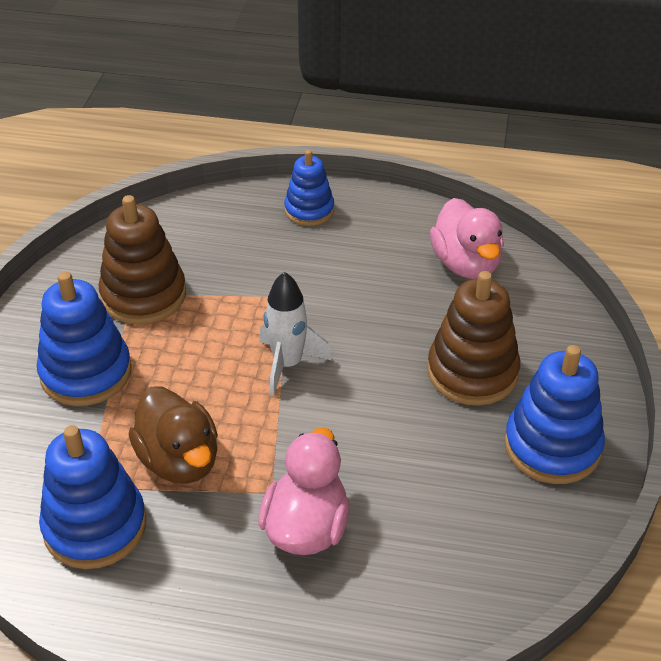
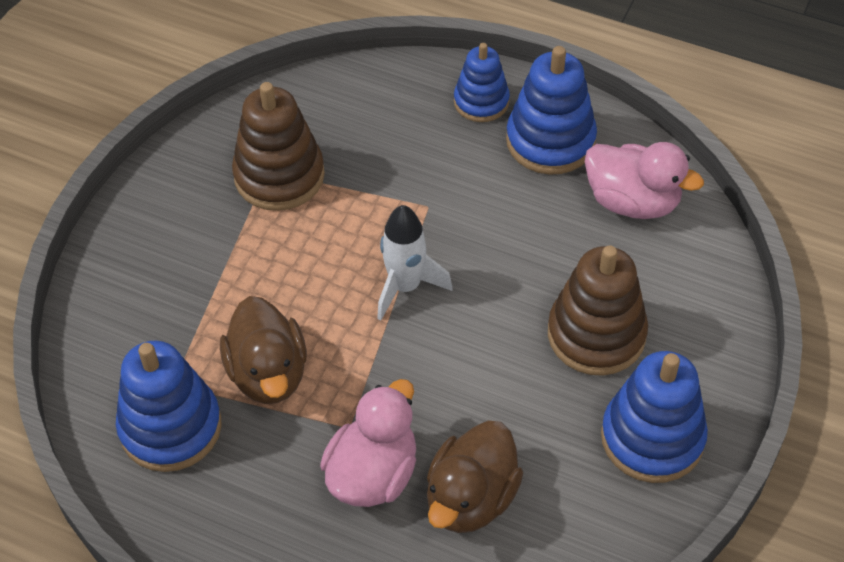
camera: 15 degrees right, 10 degrees up
blue stacking toy [37,272,132,406] -> blue stacking toy moved to [506,46,597,175]
pink duck [430,198,504,279] -> pink duck turned 60 degrees counterclockwise [585,142,704,219]
none -> brown duck [427,421,523,533]

